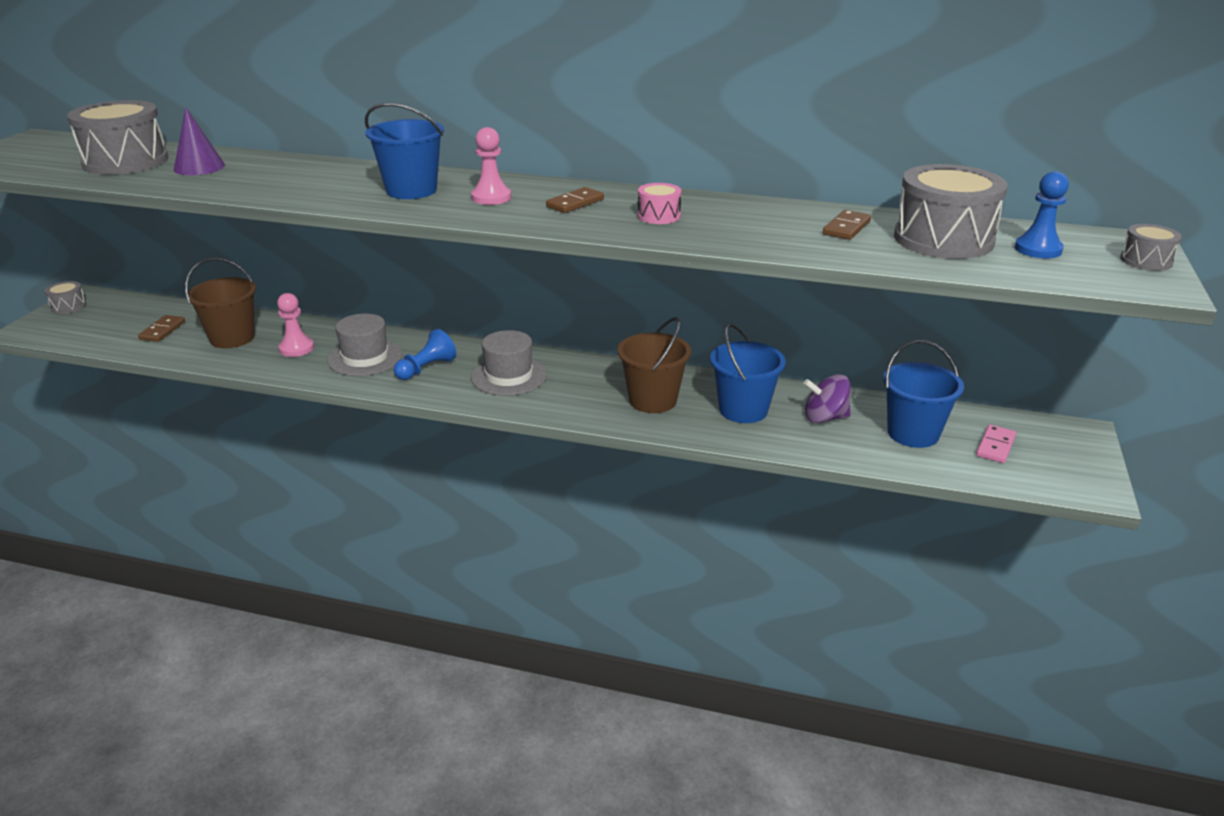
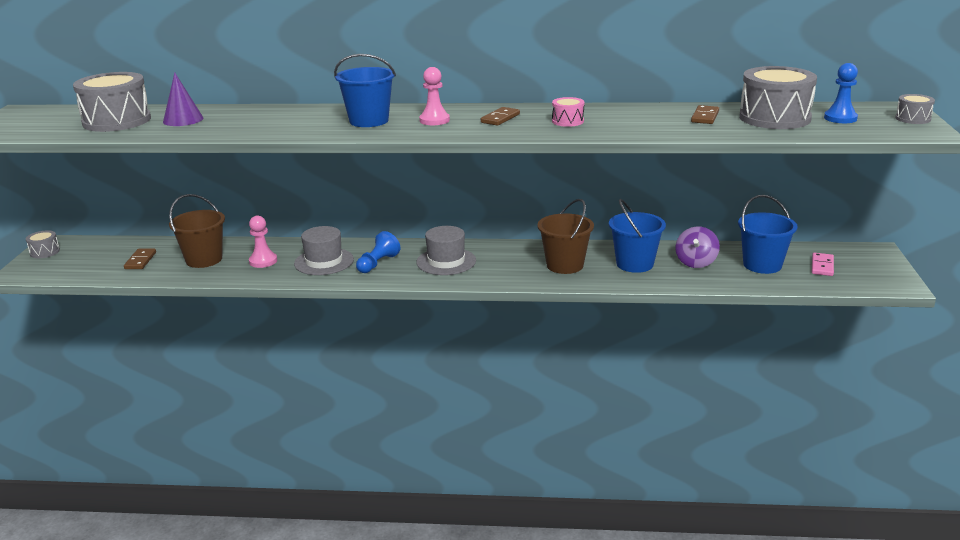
camera: 10 degrees left, 5 degrees down
purple spinning top [804,374,851,423] -> purple spinning top turned 60 degrees counterclockwise [675,226,720,268]

